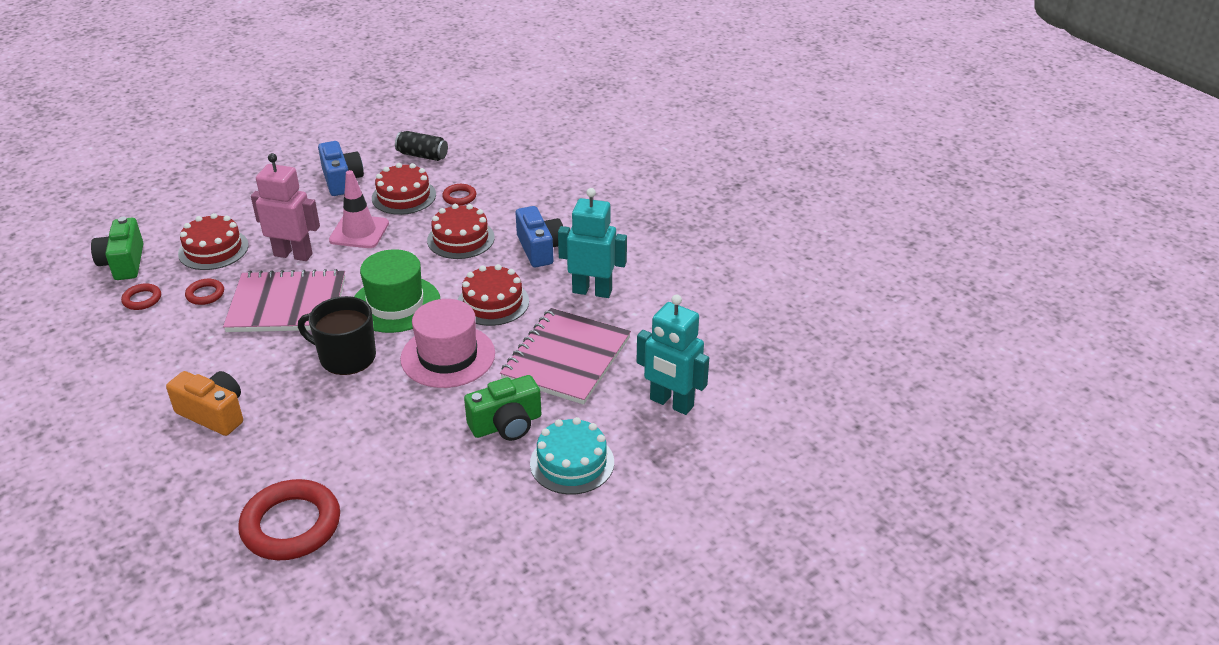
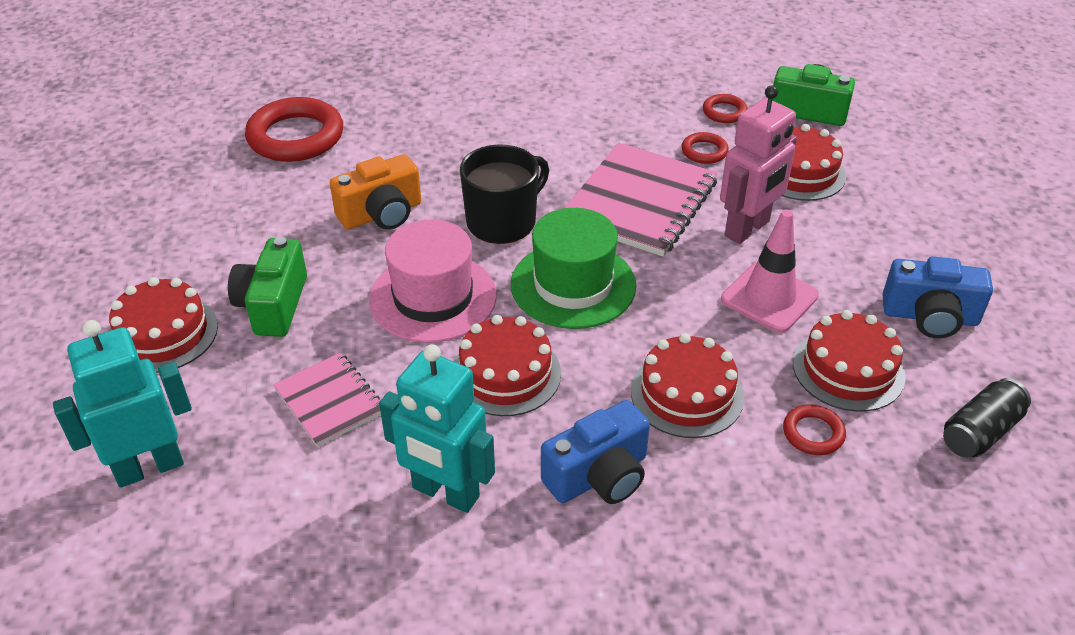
camera: 120 degrees right, 5 degrees up
orange camera [166,371,243,436] -> orange camera moved to [330,154,421,230]
pink notebook [500,308,631,405] -> pink notebook [273,352,381,447], size x0.57
blue camera [516,206,563,267] -> blue camera turned 45 degrees counterclockwise [541,400,650,504]
turquoise cake [530,417,614,495] -> red cake [109,277,218,373]
turquoise robot [558,188,627,298] -> turquoise robot turned 75 degrees clockwise [379,344,495,513]

